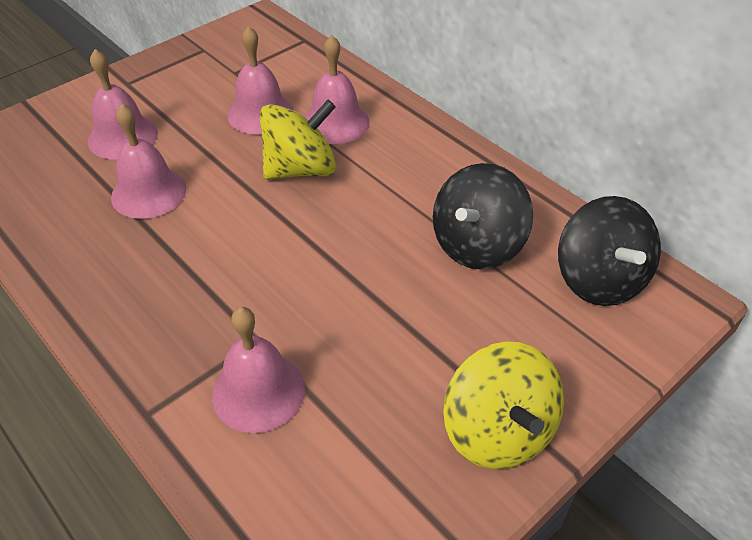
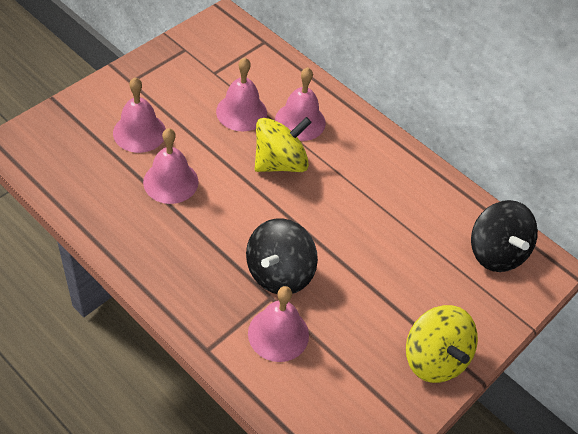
camera: 10 degrees left, 5 degrees up
black spinning top [433,163,533,270] -> black spinning top moved to [246,218,318,294]

